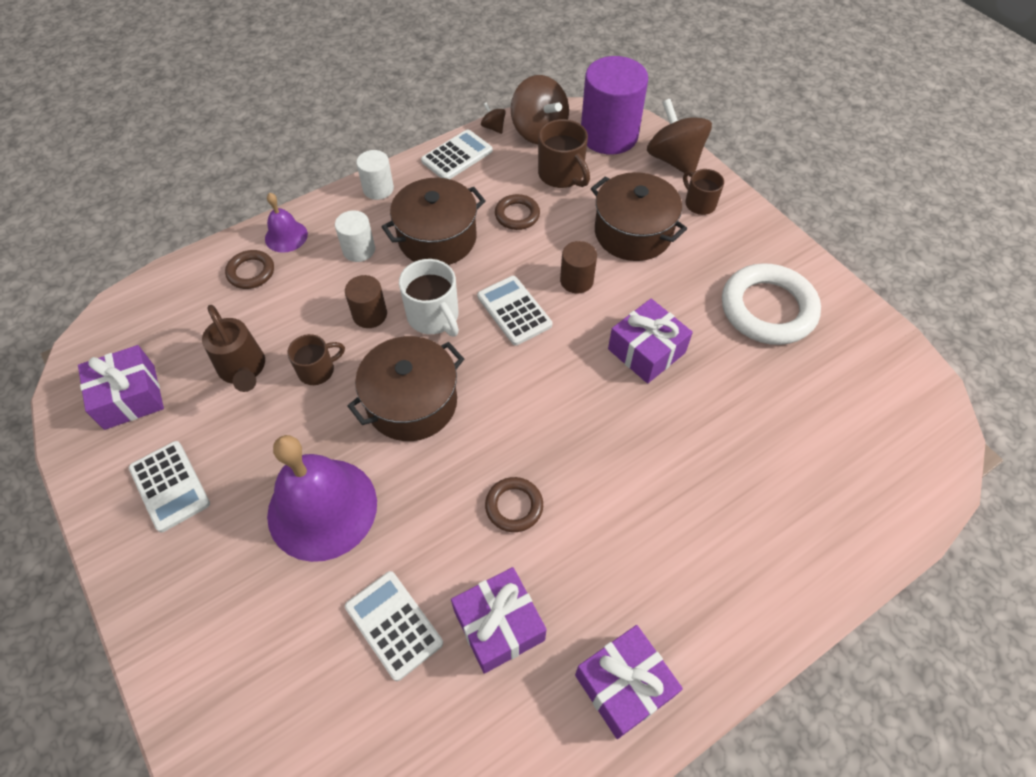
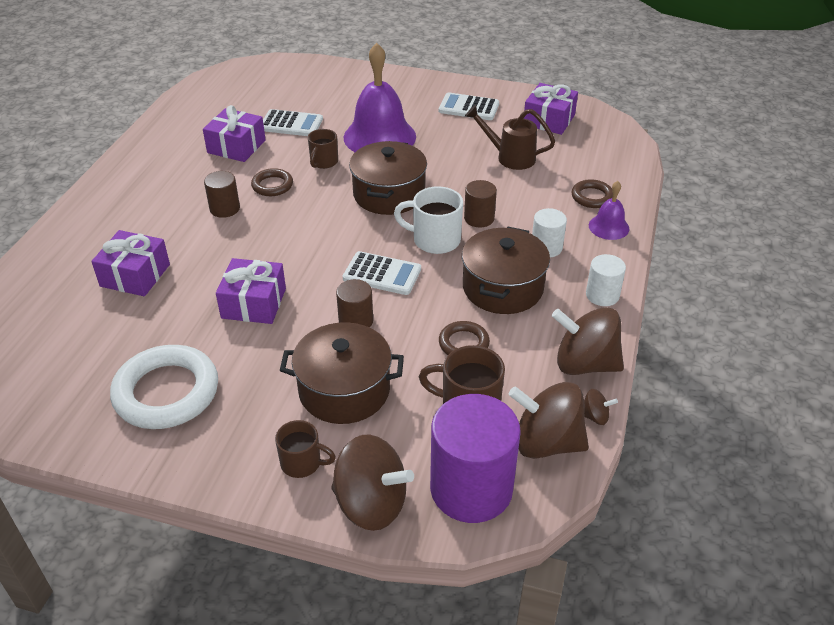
camera: 140 degrees right, 15 degrees down
brown mug [288,334,345,385] -> brown mug moved to [308,129,338,169]
white calculator [421,129,493,179] -> brown spinning top [552,307,624,375]
purple gift [575,625,683,739] -> purple gift moved to [91,230,170,296]
none -> brown cylinder [204,171,240,218]

